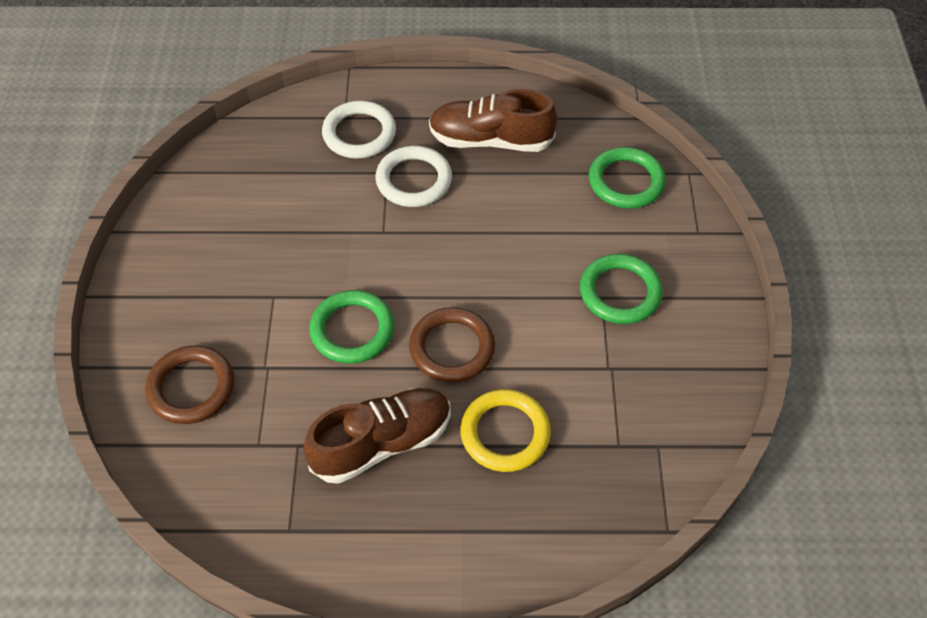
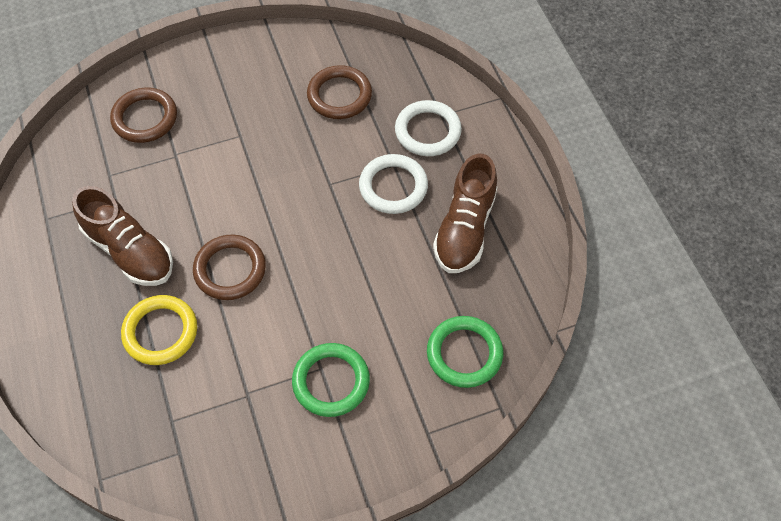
camera: 70 degrees right, 5 degrees up
green ring [309,290,395,364] -> none
brown shoe [429,89,557,152] -> brown shoe turned 150 degrees counterclockwise [433,154,497,273]
none -> brown ring [307,65,372,119]

